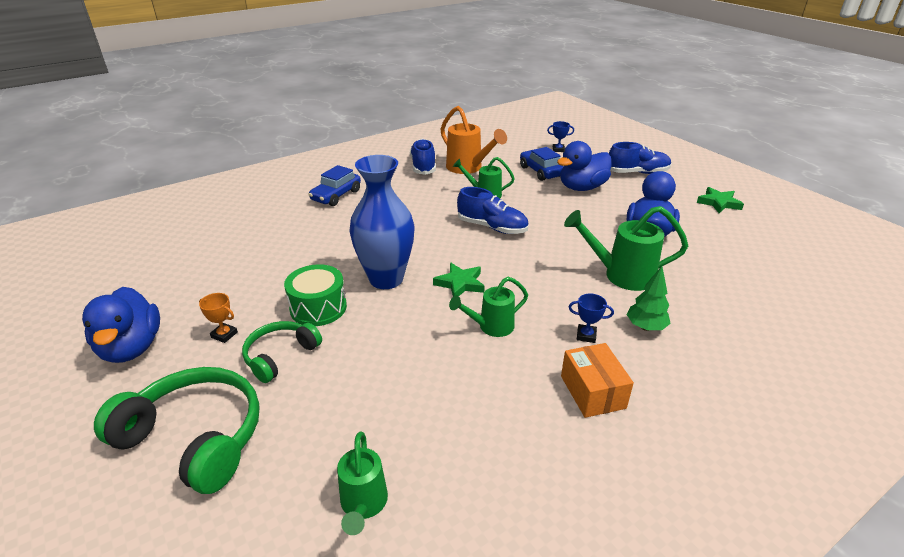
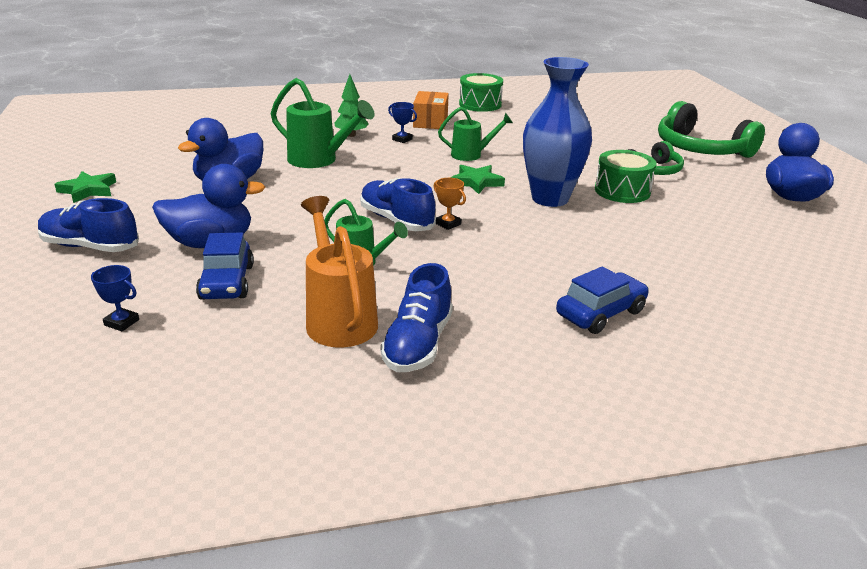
camera: 160 degrees left, 5 degrees down
orange trophy [199,293,238,343] -> orange trophy moved to [434,178,466,230]
green watering can [337,432,388,535] -> none
none -> green drum [459,73,503,112]

